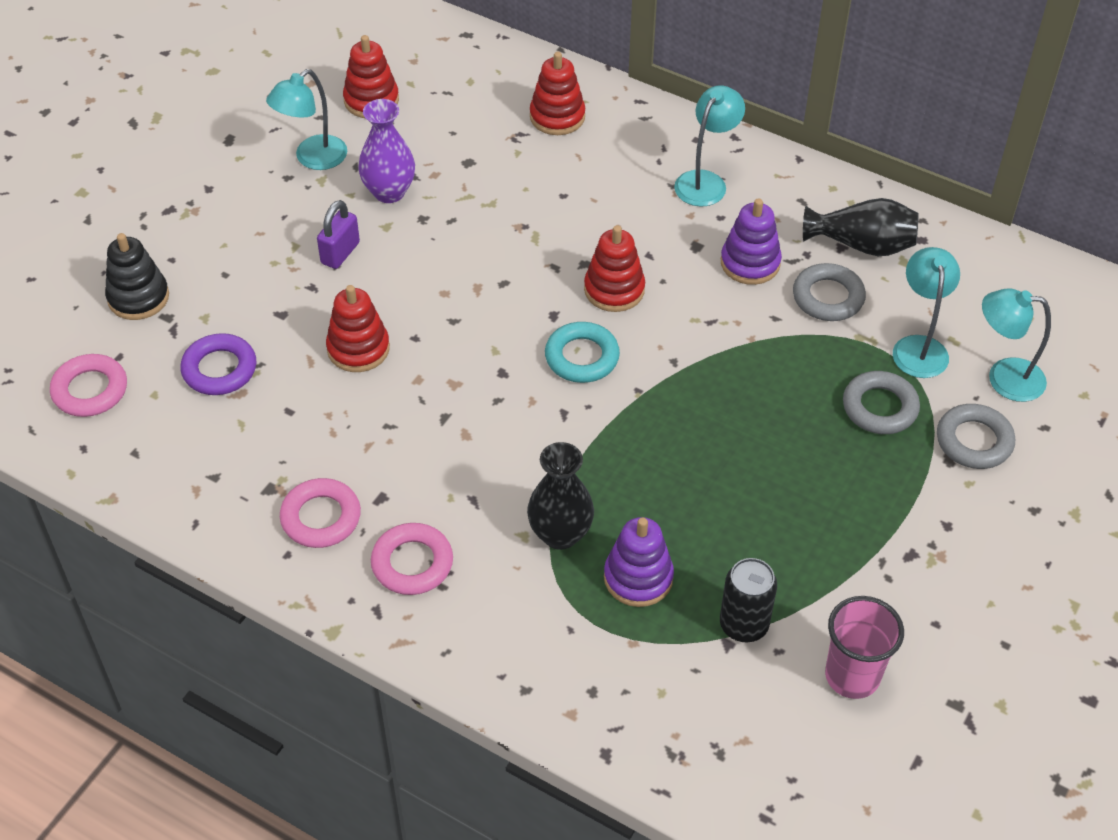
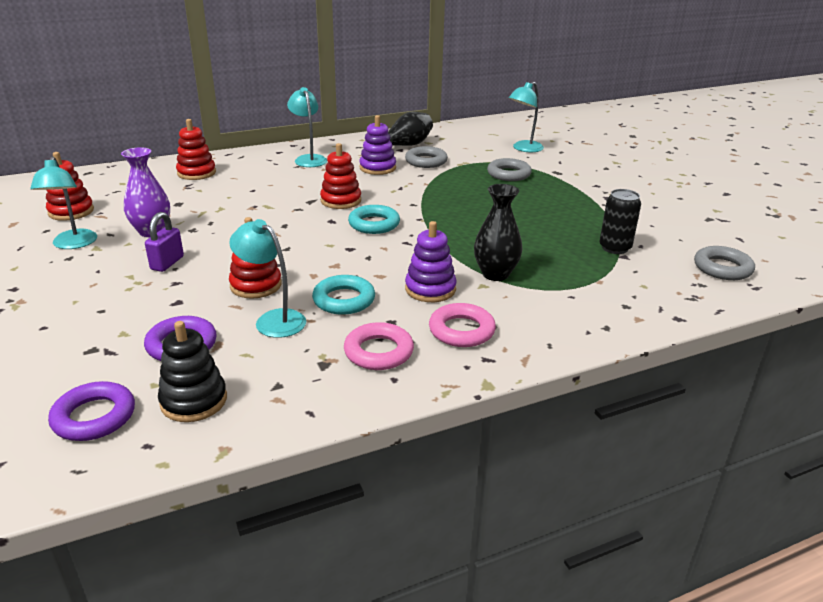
camera: 55 degrees left, 20 degrees down
pink ring [50,354,127,417] -> purple ring [48,381,135,441]
black stacking toy [105,233,169,320] -> black stacking toy moved to [158,321,227,422]
purple padlock [317,200,360,269] -> purple padlock turned 45 degrees clockwise [145,212,184,272]
purple stacking toy [604,517,674,607] -> purple stacking toy moved to [405,221,457,302]
pink cup [825,596,904,699] -> none
turquoise lamp [893,247,960,378] -> turquoise lamp moved to [229,219,306,338]
grey ring [937,404,1015,469] -> grey ring moved to [694,246,755,280]
none -> turquoise ring [312,275,375,315]

